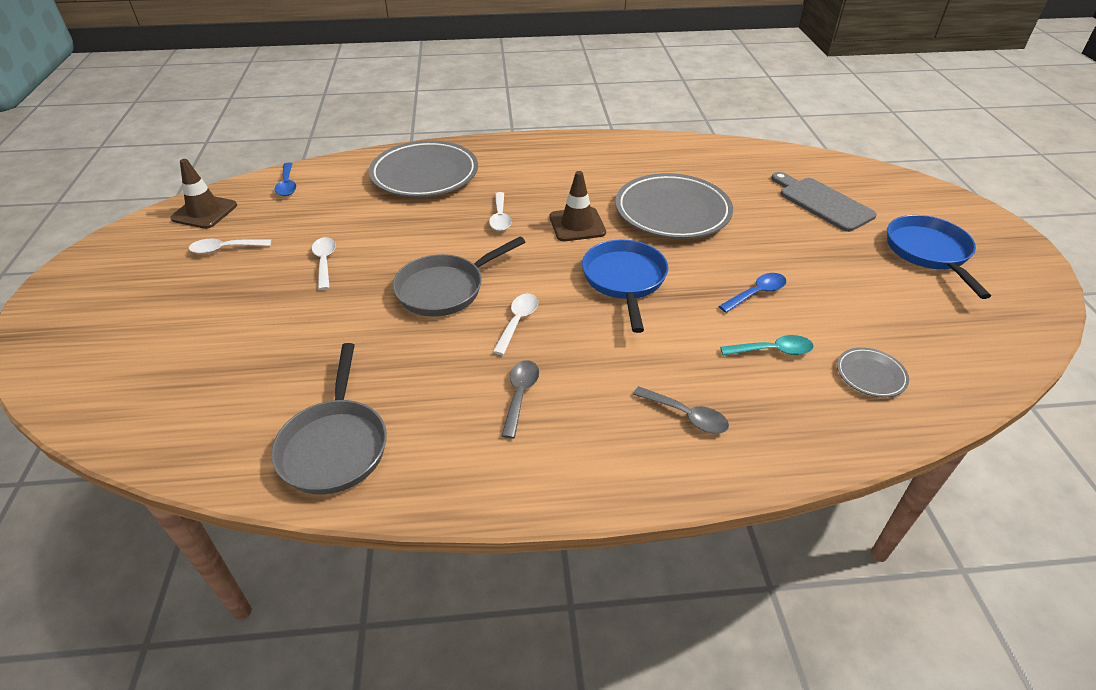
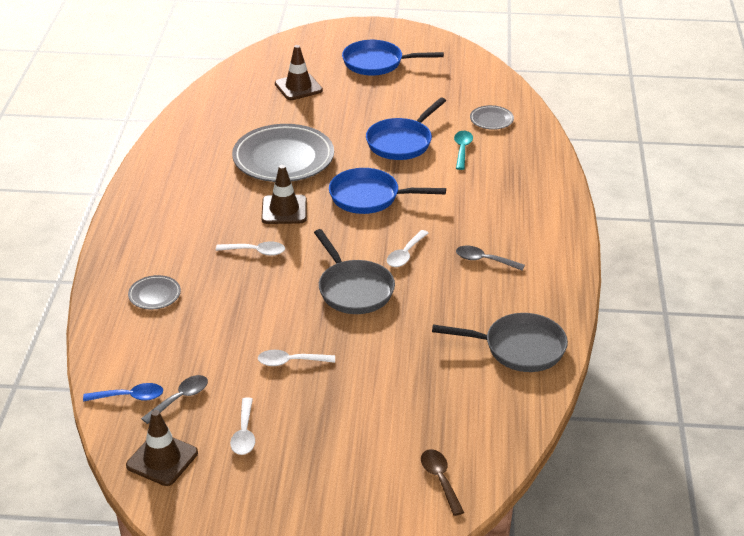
camera: 80 degrees left, 5 degrees down
grey plate [369,140,478,197] -> grey plate [128,275,181,309], size x0.45
white spoon [493,293,538,355] -> white spoon turned 90 degrees counterclockwise [387,230,429,267]
grey spoon [633,386,729,433] -> grey spoon moved to [141,375,208,424]
blue spoon [719,273,786,313] -> blue pan [366,97,446,160]
grey cutting board [771,172,877,232] -> brown traffic cone [275,45,323,100]
none -> brown spoon [421,449,464,516]

